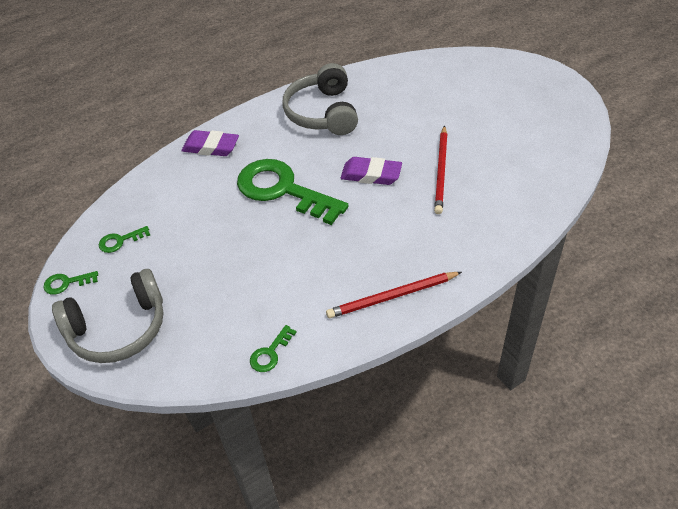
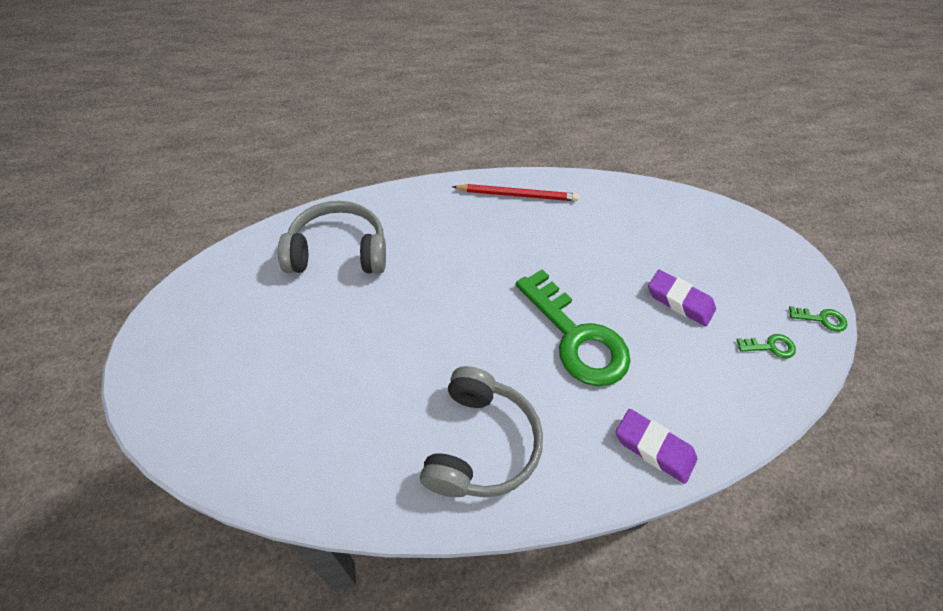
camera: 165 degrees left, 5 degrees up
grey headphones [52,269,164,363] -> grey headphones moved to [278,201,386,274]
green key [250,325,297,372] -> none
purple eraser [341,157,402,185] -> purple eraser moved to [648,270,716,326]
red pencil [434,125,448,214] -> none

